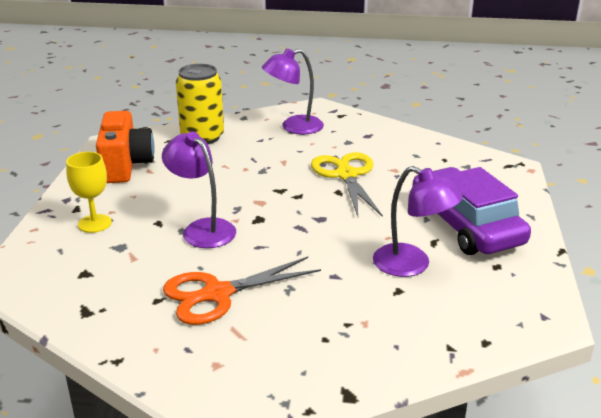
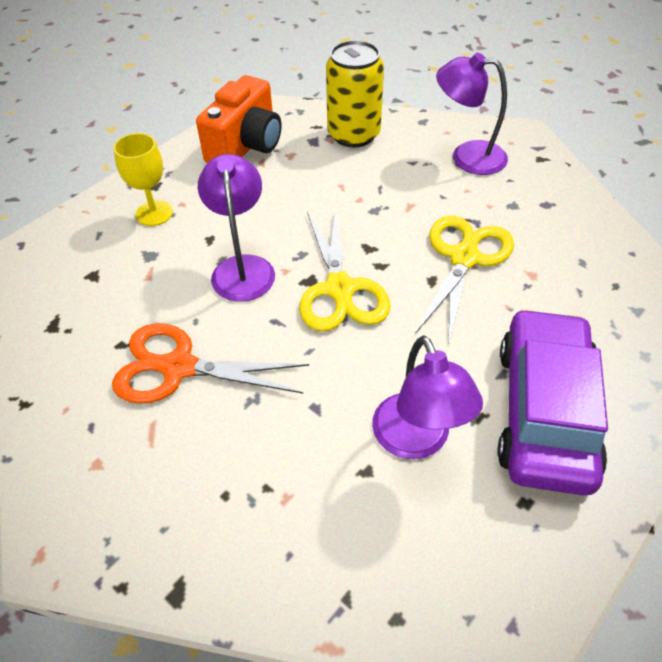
camera: 35 degrees right, 20 degrees up
none -> yellow scissors [299,207,391,332]

